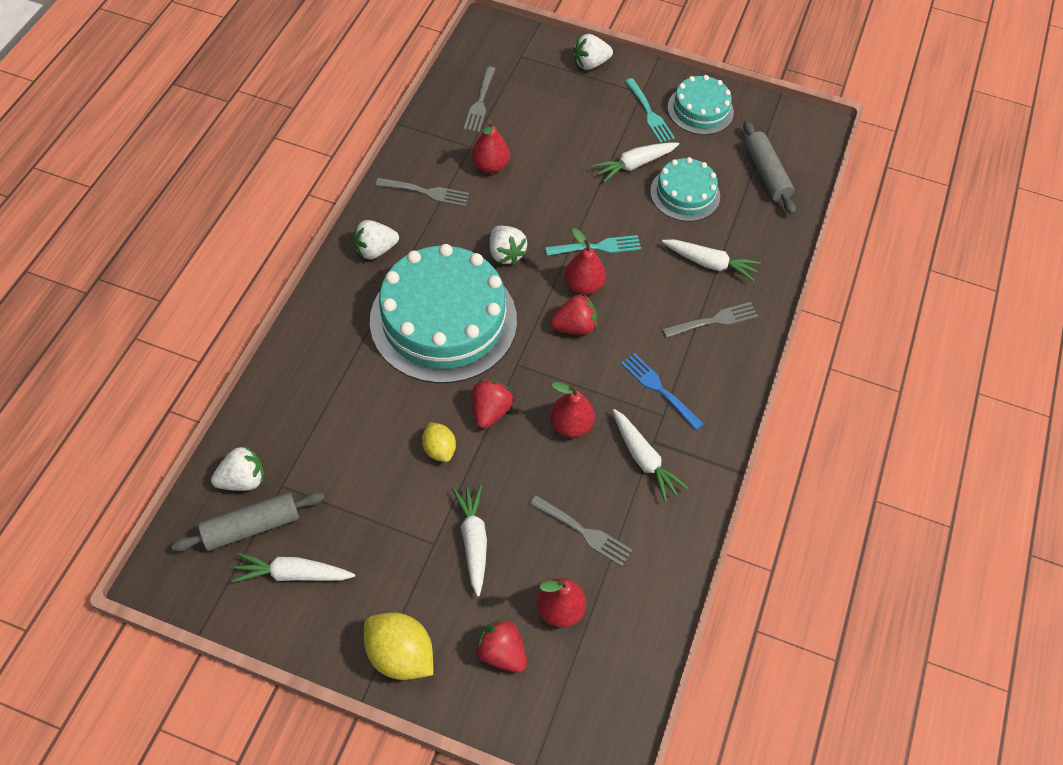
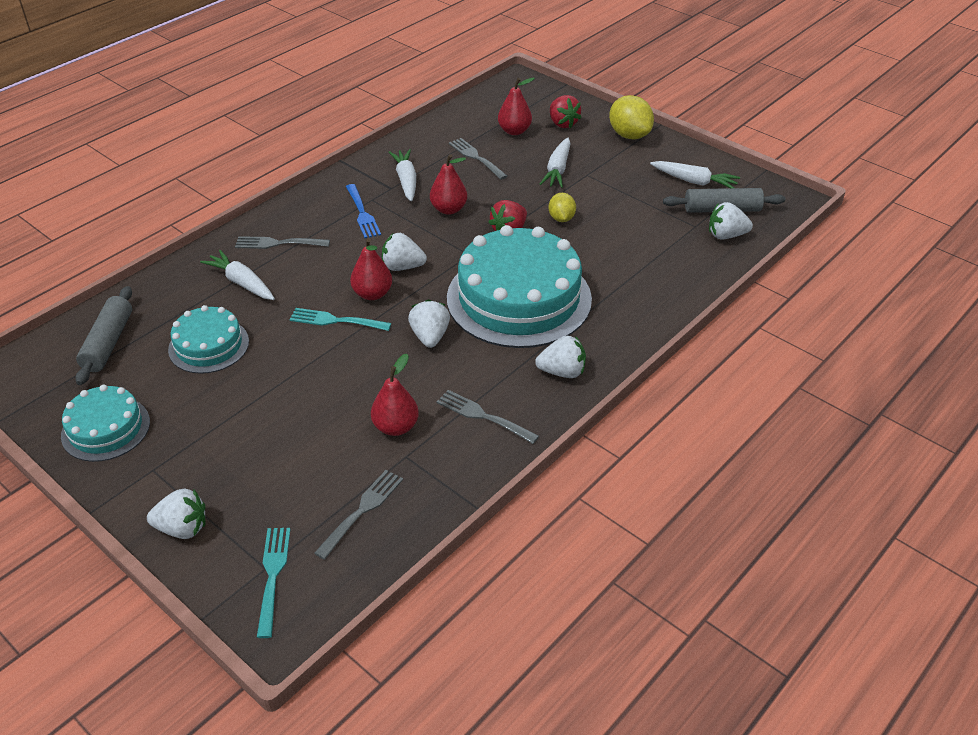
camera: 155 degrees left, 15 degrees down
red strawberry [550,295,597,335] -> white strawberry [382,233,427,271]
white carrot [592,142,679,182] -> none
turquoise fork [625,78,675,143] -> turquoise fork moved to [257,528,290,638]

